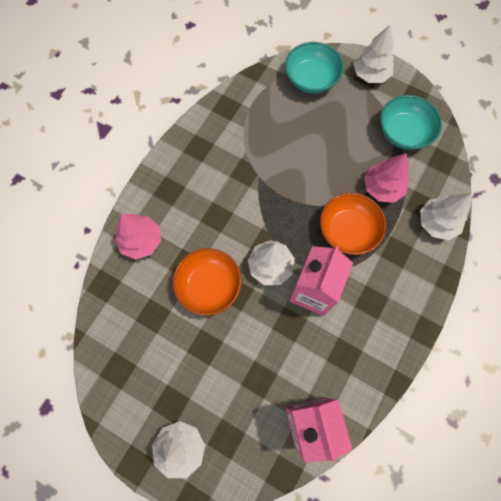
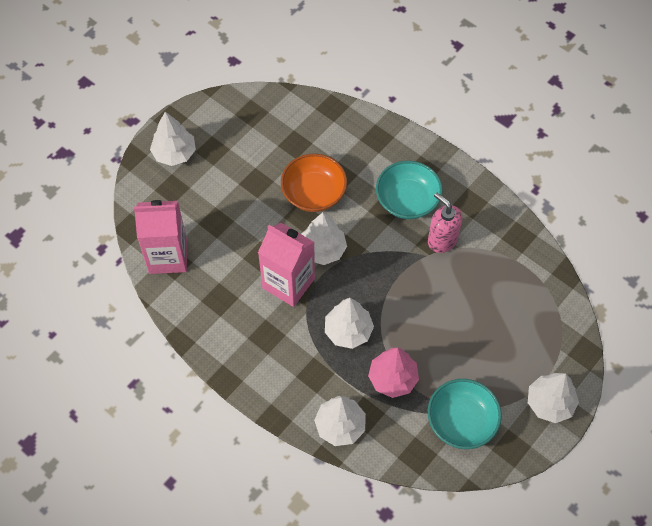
camera: 100 degrees right, 10 degrees down
pink tree [115,214,161,260] -> none
turquoise bowl [285,42,344,93] -> turquoise bowl moved to [376,161,443,219]
orange bowl [320,193,386,255] -> white tree [325,298,374,349]
none -> pink soap dispenser [428,193,462,253]

